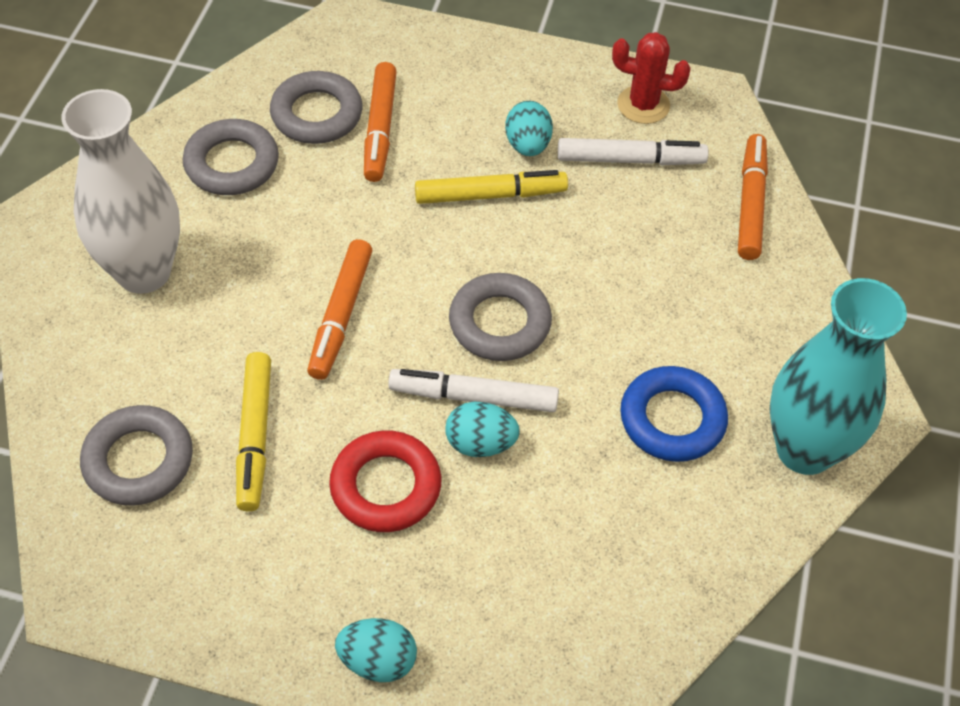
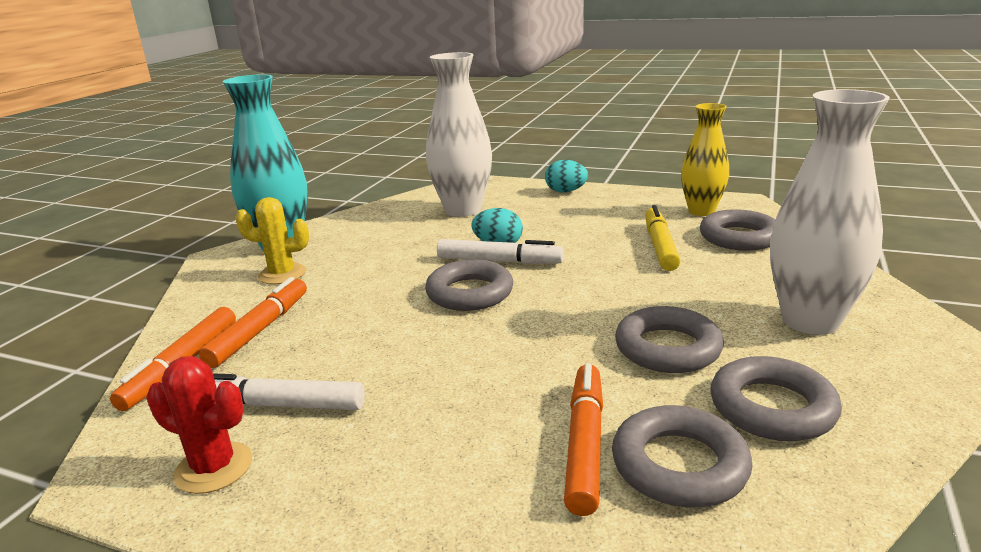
camera: 170 degrees left, 30 degrees down
orange marker [307,239,372,380] -> orange marker moved to [199,277,307,368]
red ring [329,430,441,532] -> none
yellow marker [415,170,568,204] -> none
turquoise egg [505,101,553,156] -> none
blue ring [620,366,728,462] -> none
none -> yellow cactus [235,197,309,284]
none -> white vase [426,52,492,217]
none -> grey ring [615,306,724,373]
none -> yellow vase [681,103,729,216]

